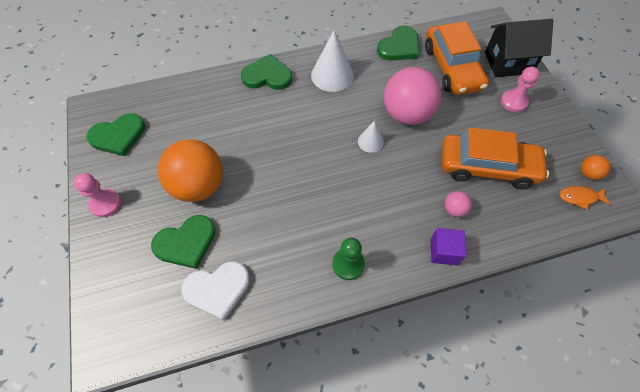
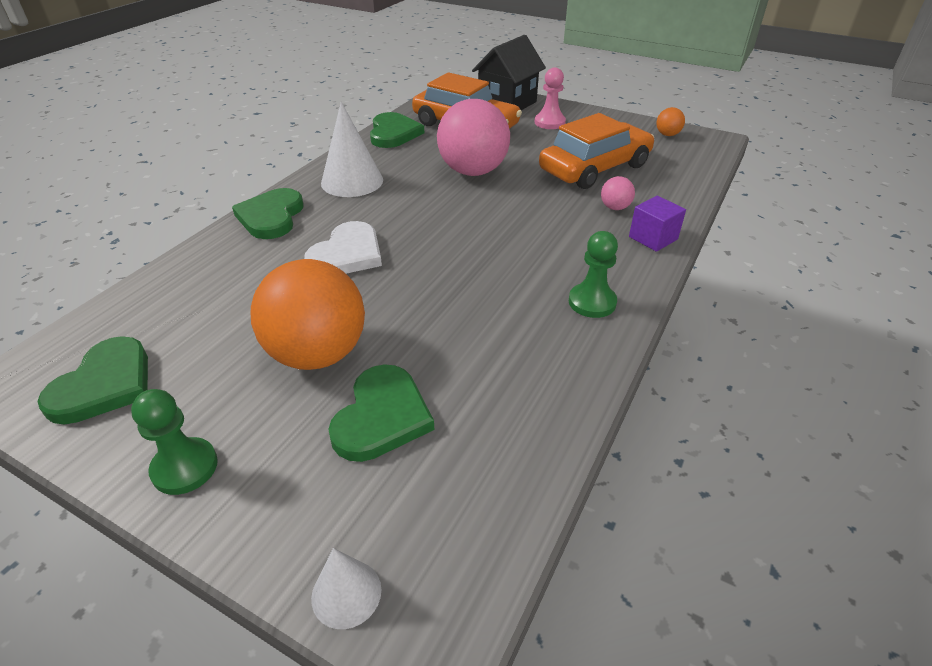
camera: 45 degrees left, 20 degrees down
pink pawn [74,173,121,217] -> green pawn [131,389,218,495]
white heart [181,261,250,321] -> white heart moved to [304,221,382,274]
green heart [241,54,293,90] -> green heart turned 45 degrees counterclockwise [232,188,304,239]
white cone [358,121,384,153] -> white cone moved to [311,548,381,629]
orange fish [559,186,611,210] -> none

